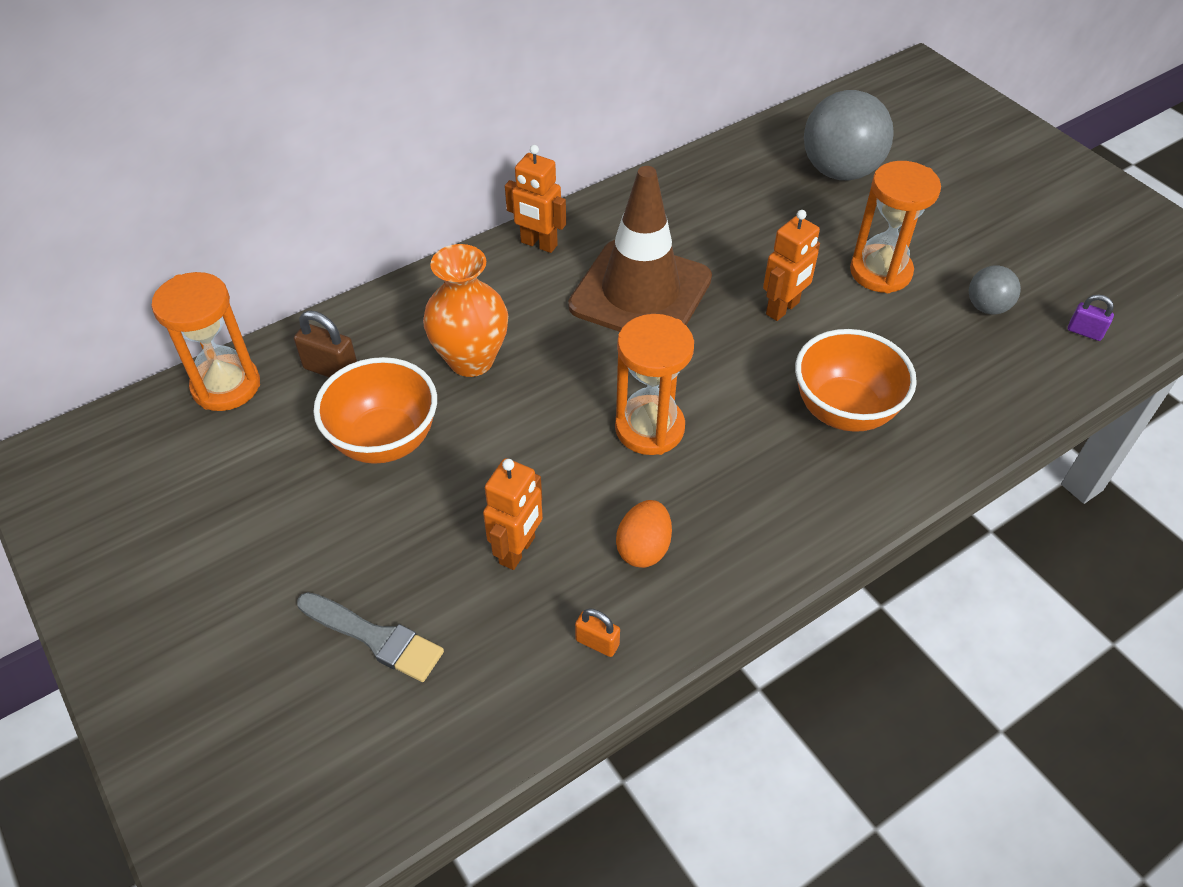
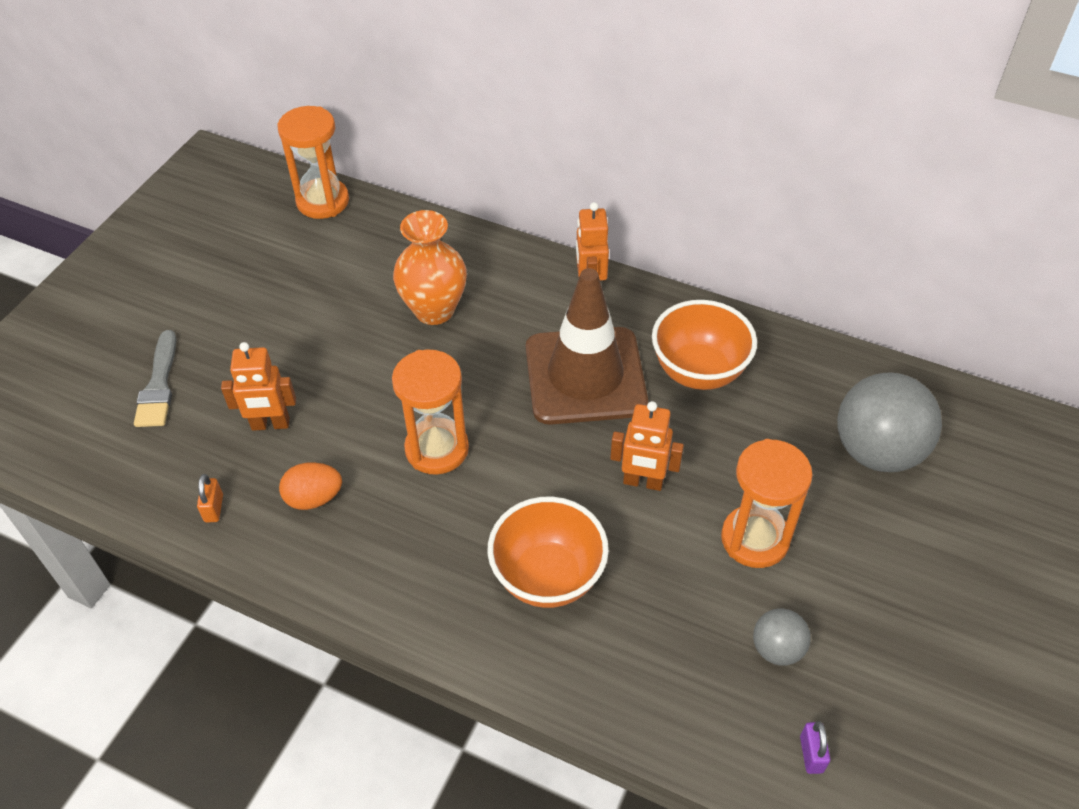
camera: 60 degrees right, 0 degrees up
brown padlock [294,311,357,377] -> none
orange bowl [313,357,437,464] -> orange bowl moved to [652,300,757,390]

